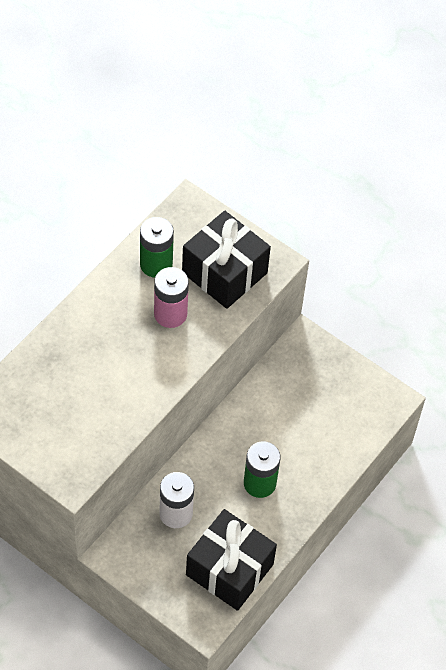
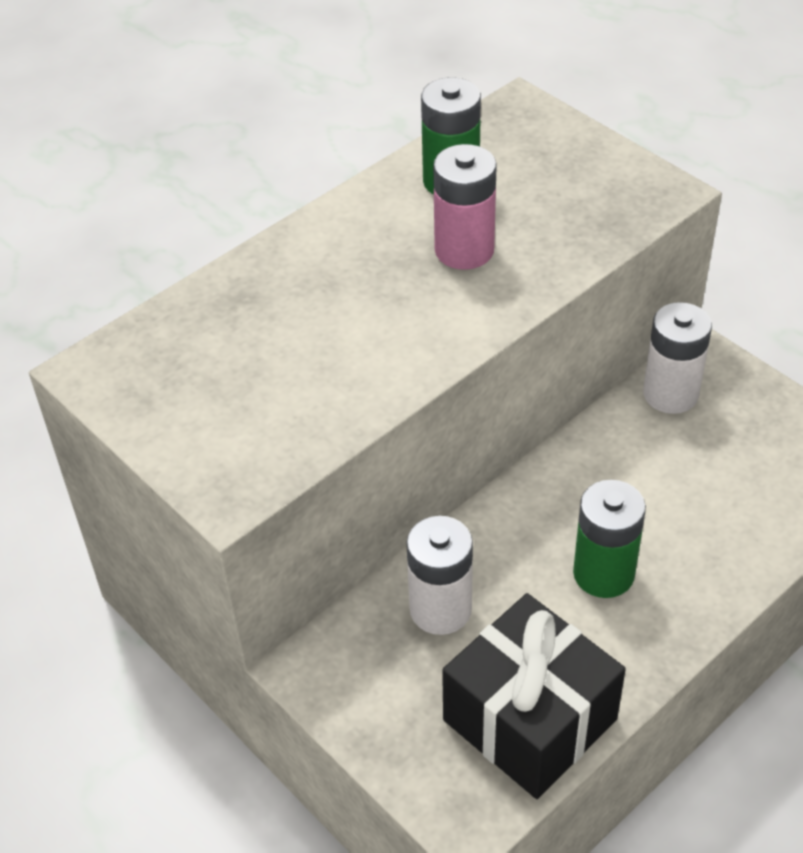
camera: 15 degrees right, 10 degrees down
black gift [182,211,271,309] -> none
none -> white battery [643,302,712,414]

